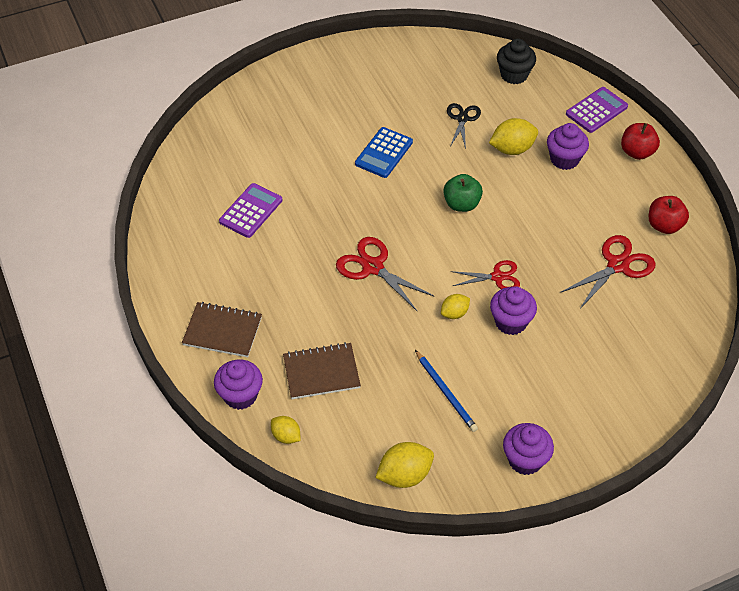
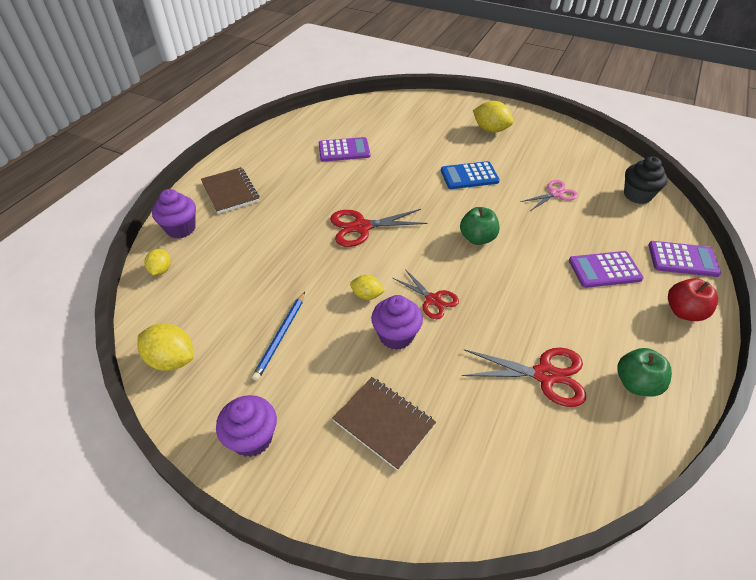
camera: 50 degrees right, 5 degrees down
brown notebook [283,342,361,399] -> brown notebook moved to [332,377,436,471]
red scissors [336,237,435,312] -> red scissors turned 105 degrees counterclockwise [330,209,428,247]
black scissors [447,103,481,149] -> pink scissors [521,180,578,210]
yellow lemon [489,118,538,155] -> yellow lemon moved to [473,101,513,133]
purple cupcake [547,123,589,170] -> purple calculator [569,251,644,288]
red apple [649,196,689,234] -> green apple [617,348,672,396]

